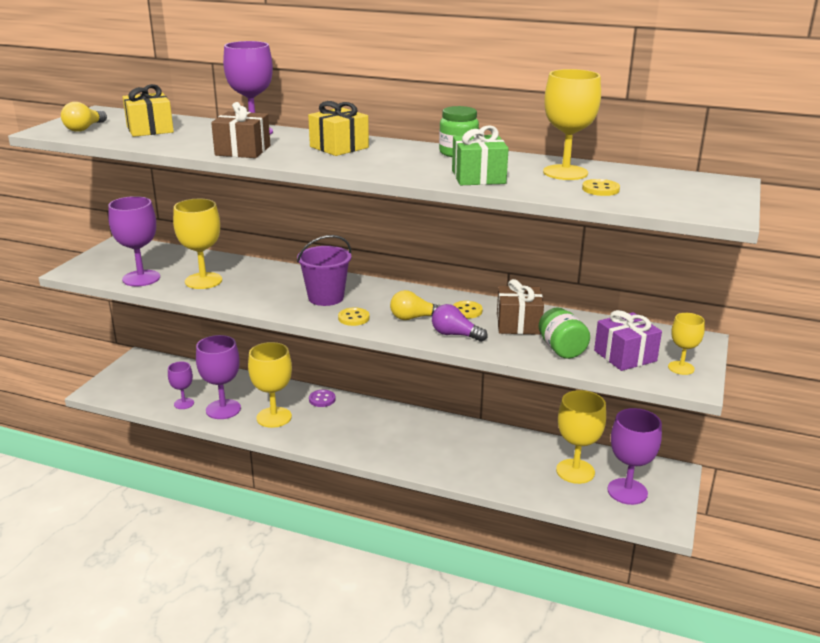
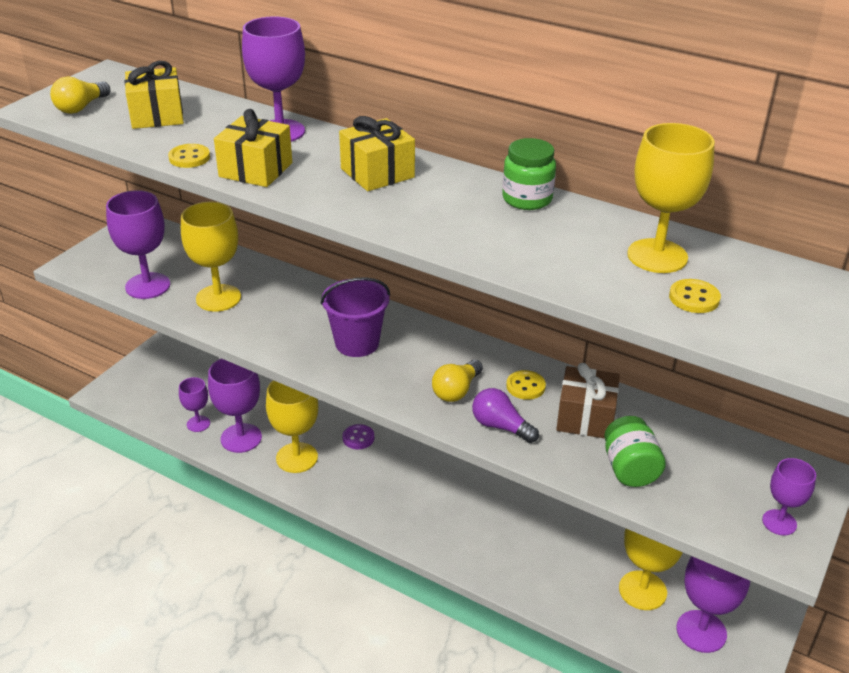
camera: 10 degrees right, 10 degrees up
brown gift [211,102,270,158] -> yellow gift [214,109,292,187]
yellow button [338,307,370,326] -> yellow button moved to [168,144,210,168]
yellow light bulb [390,290,441,320] -> yellow light bulb turned 60 degrees counterclockwise [432,360,483,402]
green gift [452,125,509,185] -> none
purple gift [594,310,662,371] -> none
yellow goblet [668,313,705,375] -> purple goblet [762,458,816,536]

